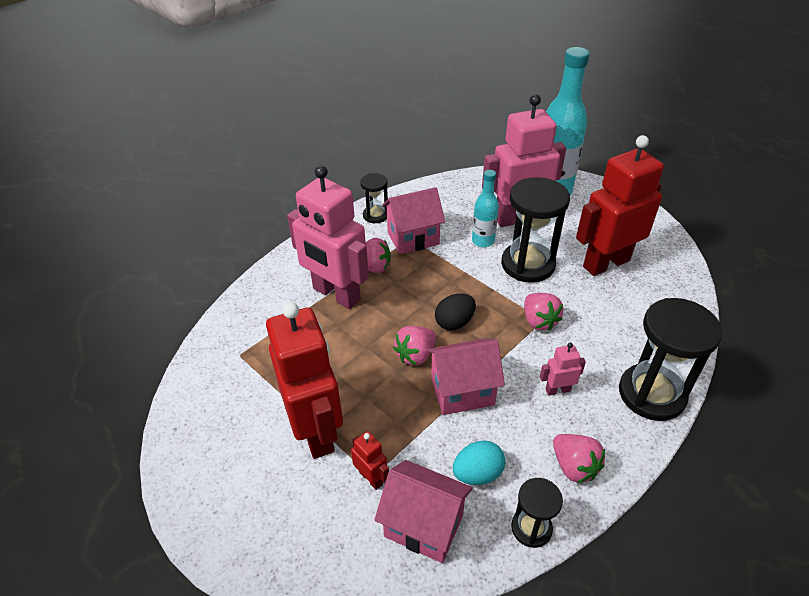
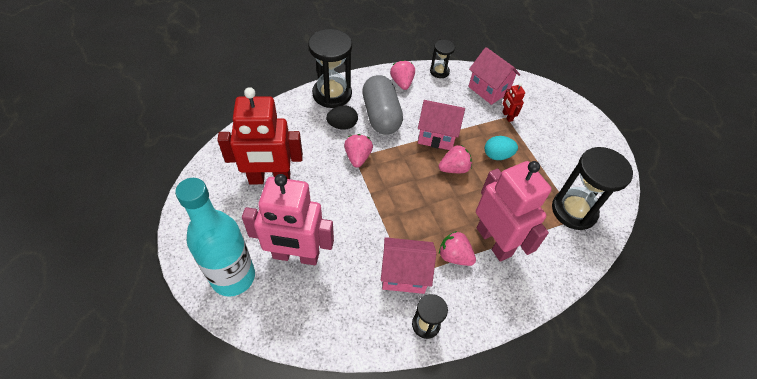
camera: 160 degrees left, 10 degrees up
red robot [266,302,343,459] -> none
black egg [435,294,476,330] -> black egg moved to [326,105,358,130]
turquoise egg [453,440,505,485] -> turquoise egg moved to [485,136,518,160]
turquoise bottle [472,170,499,247] -> none
black hourglass [501,177,570,283] -> black hourglass moved to [552,147,633,230]
pink robot [540,343,586,396] -> grey capsule [362,75,403,135]

